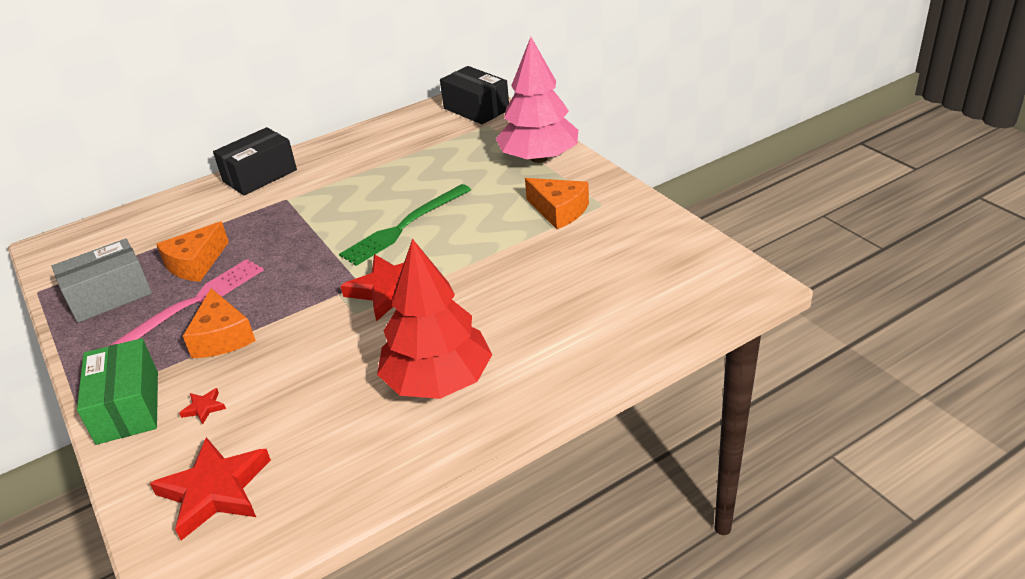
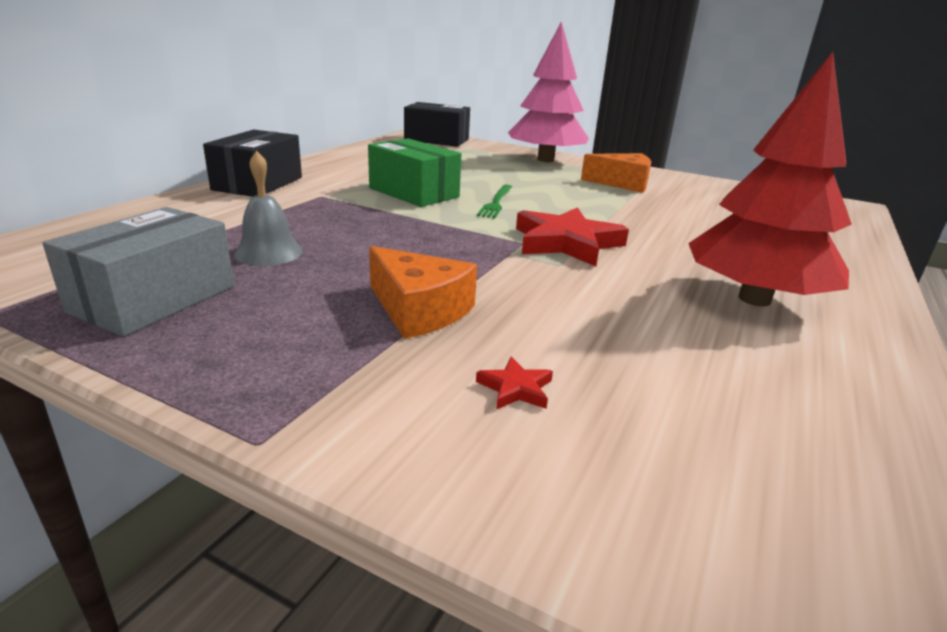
camera: 35 degrees left, 10 degrees down
green box [77,338,158,445] -> green box moved to [368,138,461,207]
pink fork [107,259,264,347] -> none
red star [150,437,271,540] -> none
orange cheese [156,221,229,282] -> grey bell [234,151,303,266]
green fork [339,184,471,266] -> green fork [477,184,512,218], size x0.58

